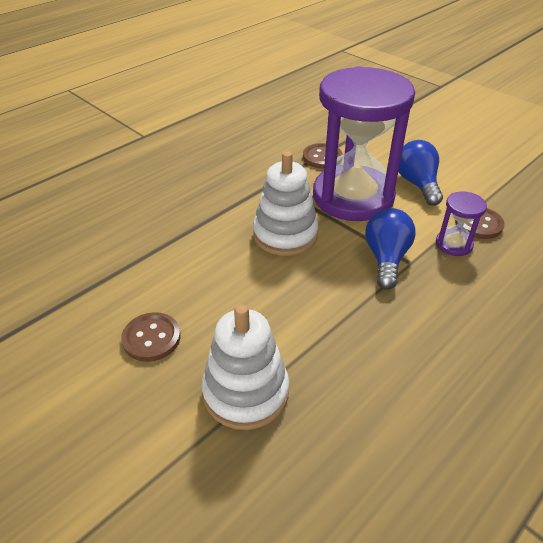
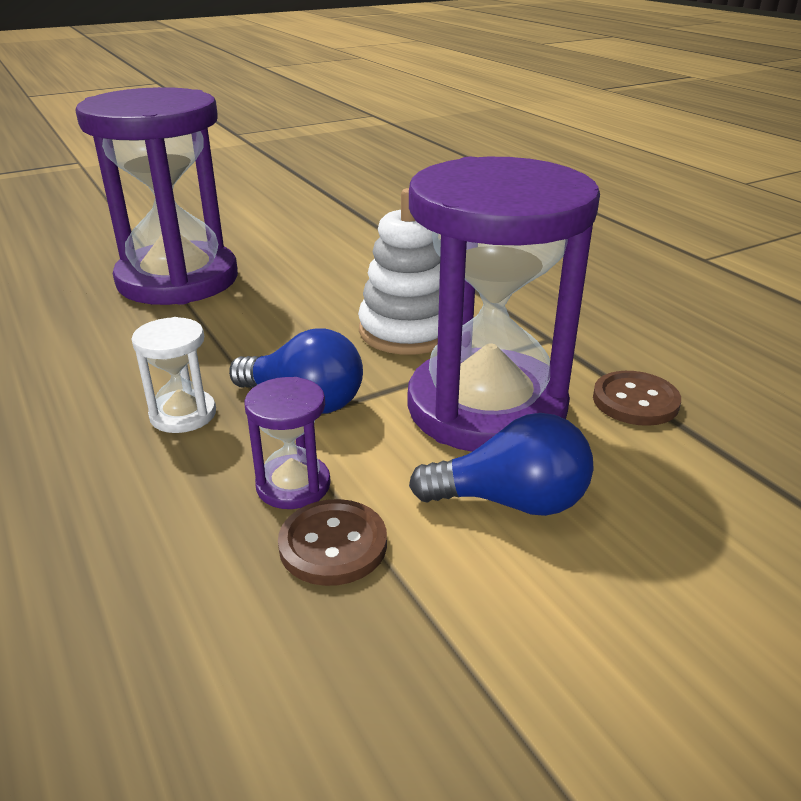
camera: 105 degrees right, 10 degrees down
brown button [121,312,181,362] -> none
white stacking toy [202,304,289,430] -> purple hourglass [75,87,238,305]
none -> white hourglass [132,317,216,433]

